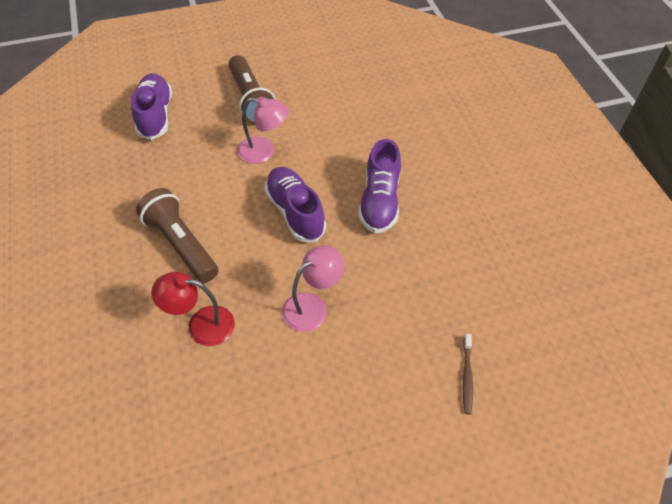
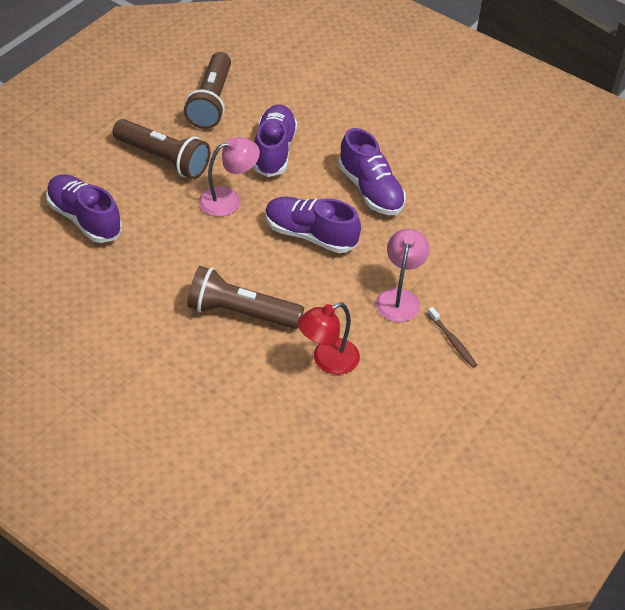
camera: 40 degrees left, 5 degrees down
brown toothbrush [463,334,473,414] -> brown toothbrush moved to [427,307,477,368]
none -> brown flashlight [184,52,231,129]
none -> purple shoe [253,104,298,177]

